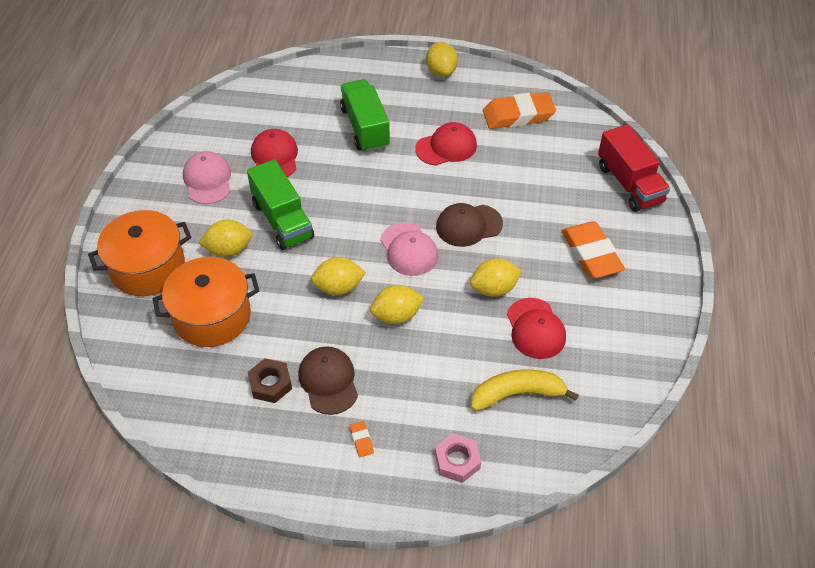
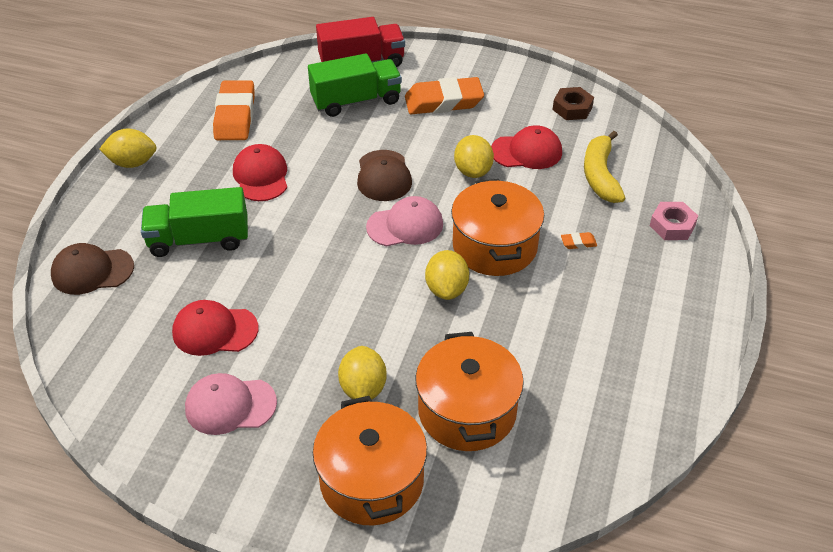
camera: 80 degrees left, 5 degrees down
green truck [247,159,314,250] -> green truck moved to [308,53,402,117]
brown nut [248,358,292,403] -> brown nut moved to [553,87,594,120]
brown cap [298,346,358,415] -> brown cap moved to [51,243,134,295]
orange eraser [350,421,374,457] -> orange eraser moved to [561,232,597,249]
yellow lemon [370,285,424,324] -> orange pot [451,179,544,276]

